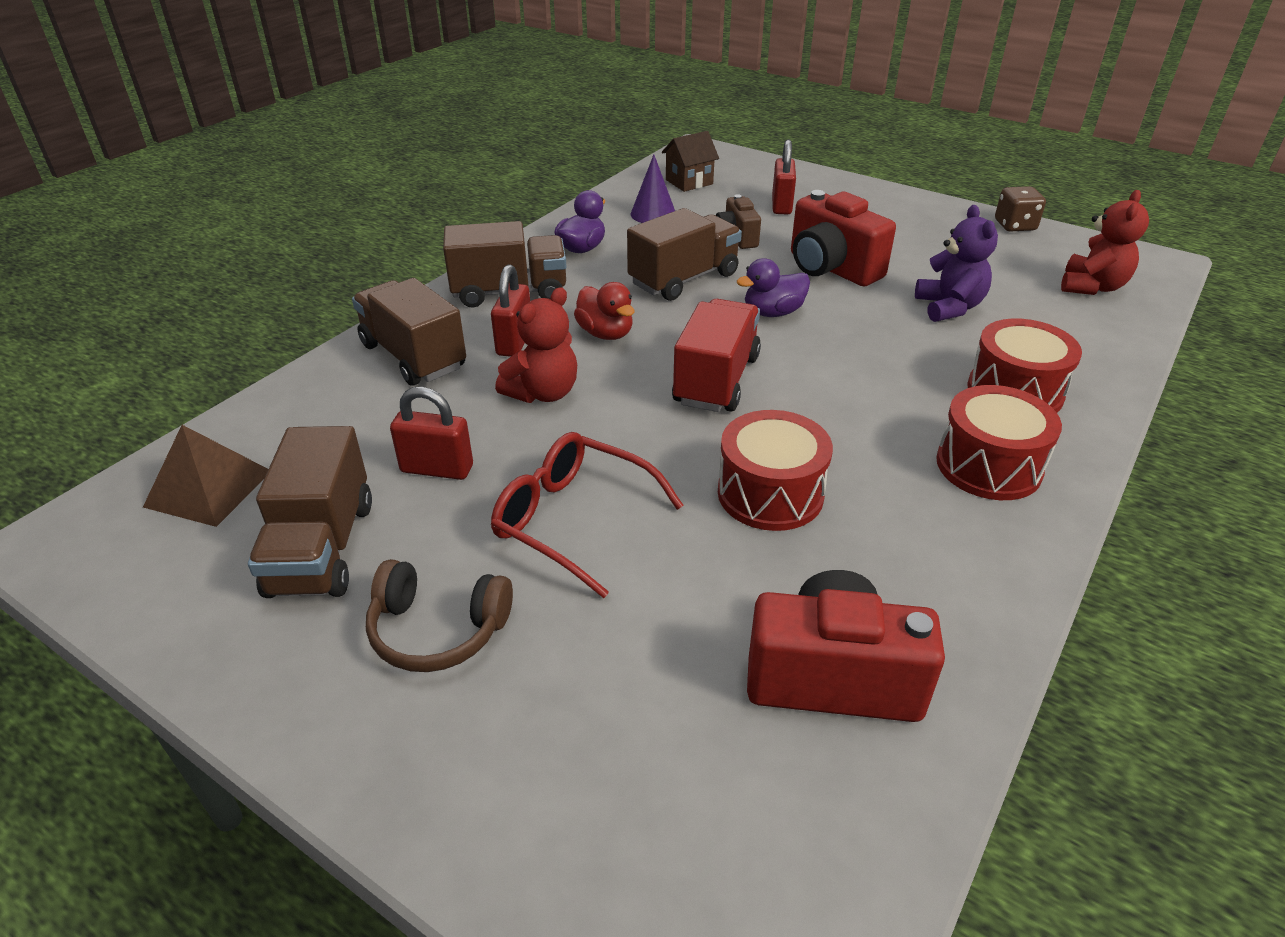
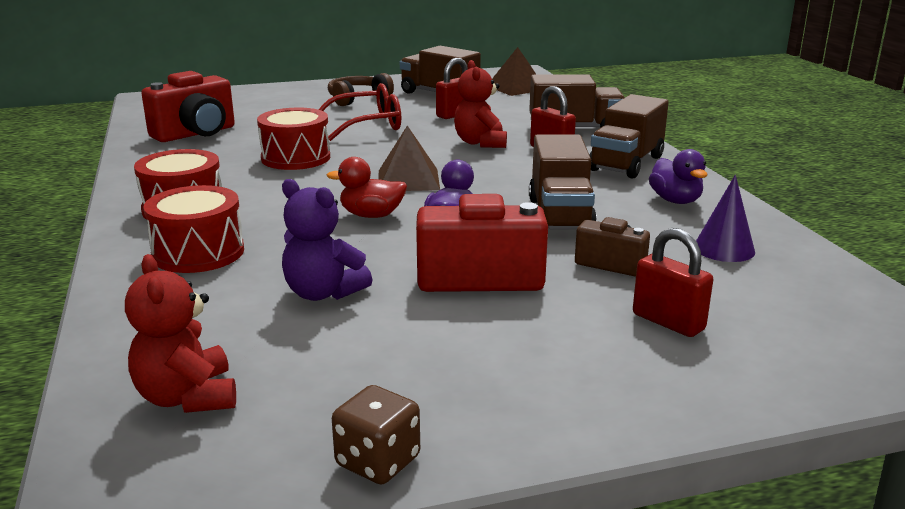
camera: 130 degrees right, 15 degrees down
red duck [574,282,635,340] -> red duck moved to [327,157,407,218]
brown house [662,131,719,192] -> none
red truck [672,299,761,412] -> brown pyramid [378,126,440,191]

